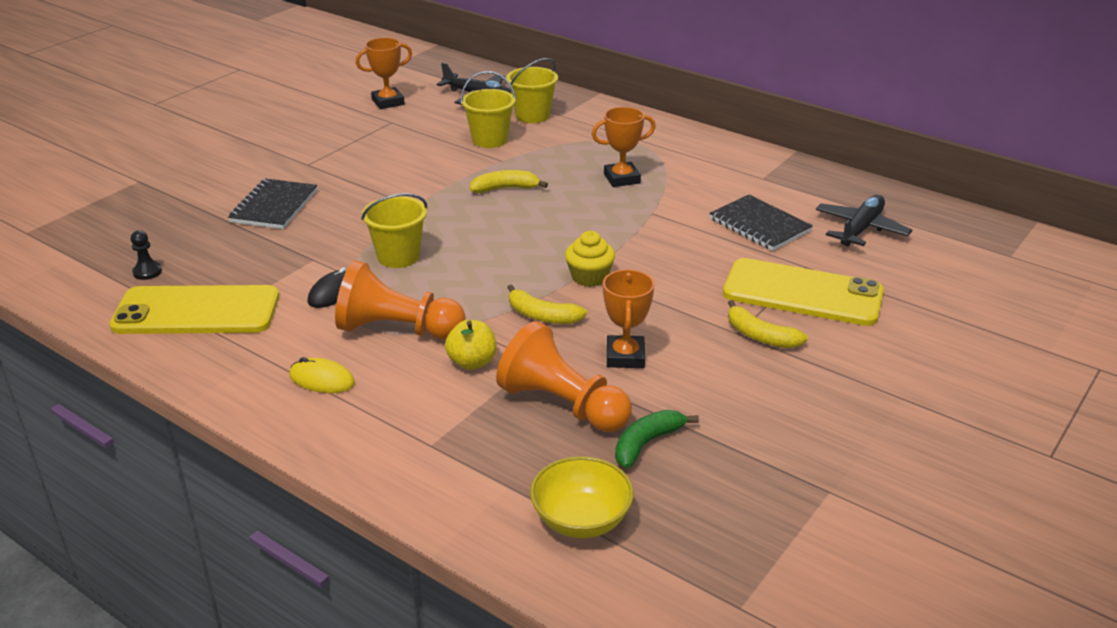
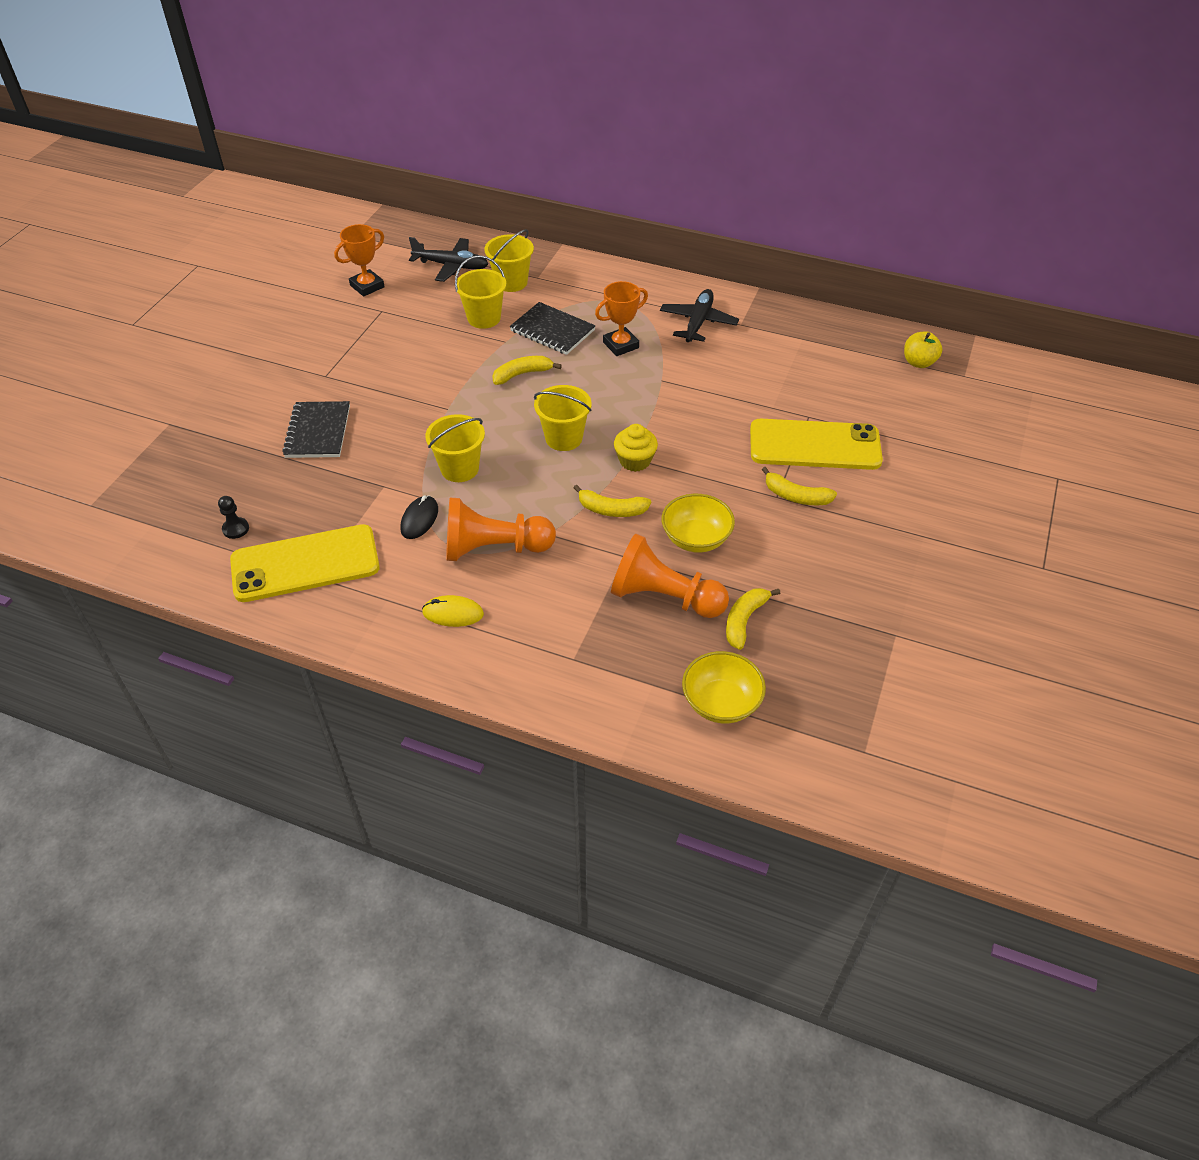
camera: 15 degrees left, 15 degrees up
yellow apple [445,320,496,370] -> yellow apple moved to [904,331,942,368]
orange trophy [603,269,654,368] -> yellow bowl [661,494,735,553]
green banana [615,410,699,469] -> yellow banana [726,588,780,650]
black notebook [709,195,813,251] -> black notebook moved to [510,302,596,355]
black plane [816,195,912,247] -> black plane moved to [660,289,739,342]
none -> yellow bucket [534,385,591,451]

